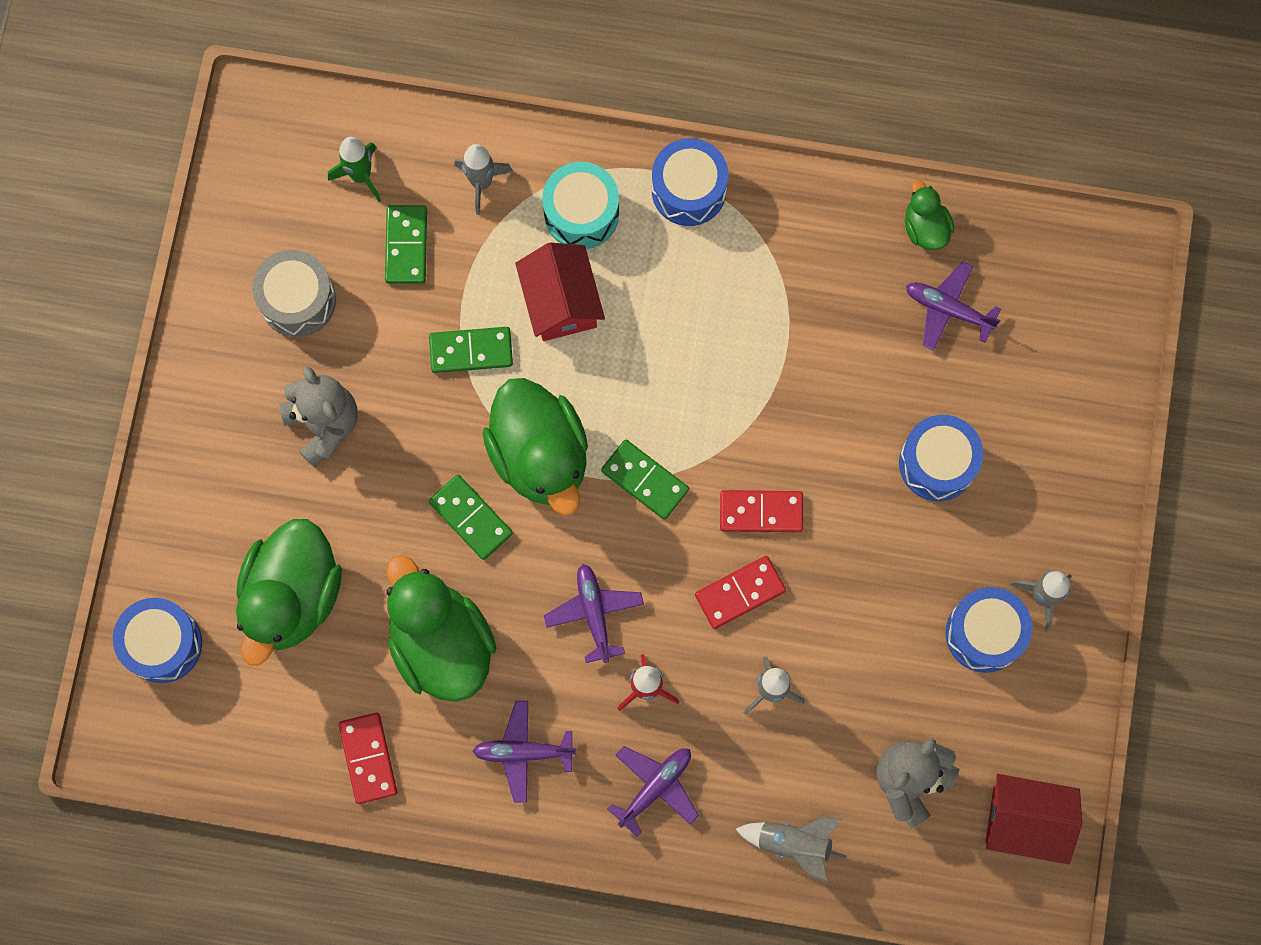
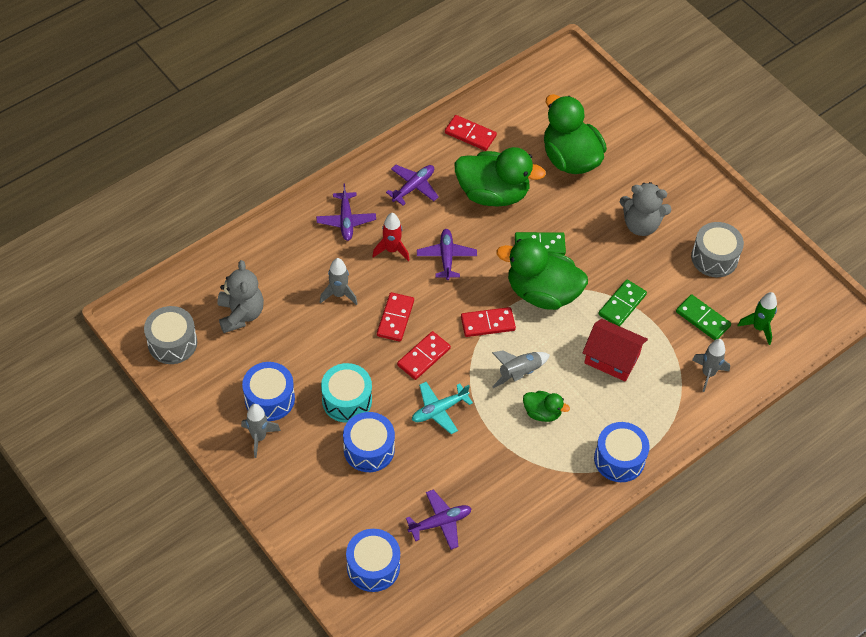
camera: 130 degrees right, 20 degrees down
blue drum [113,598,202,683] -> blue drum moved to [346,529,400,592]
turquoise drum [542,162,619,249] -> turquoise drum moved to [321,363,372,423]
purple plane [544,564,644,663] -> purple plane turned 120 degrees counterclockwise [417,229,477,280]
green domino [601,440,689,520] -> red domino [461,307,516,337]
grey rocket [736,817,846,882] -> grey rocket moved to [492,350,550,388]
green duck [905,180,954,250] -> green duck moved to [523,391,570,422]
red house [985,774,1082,864] -> grey drum [144,306,197,364]
none -> turquoise plane [412,382,473,434]

